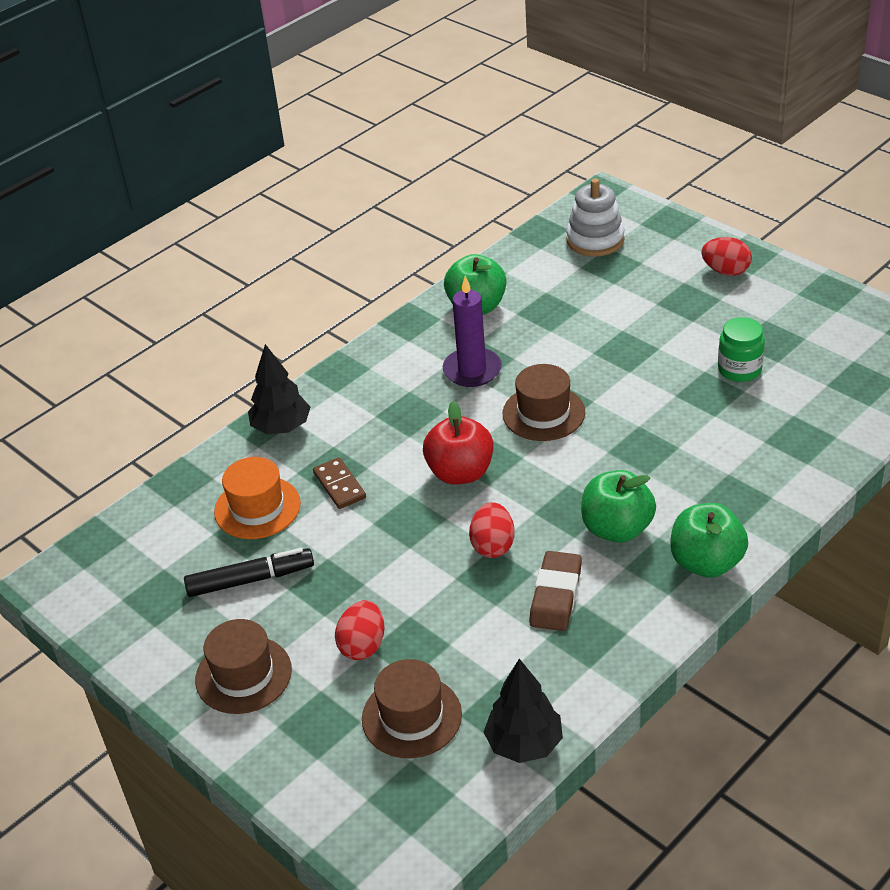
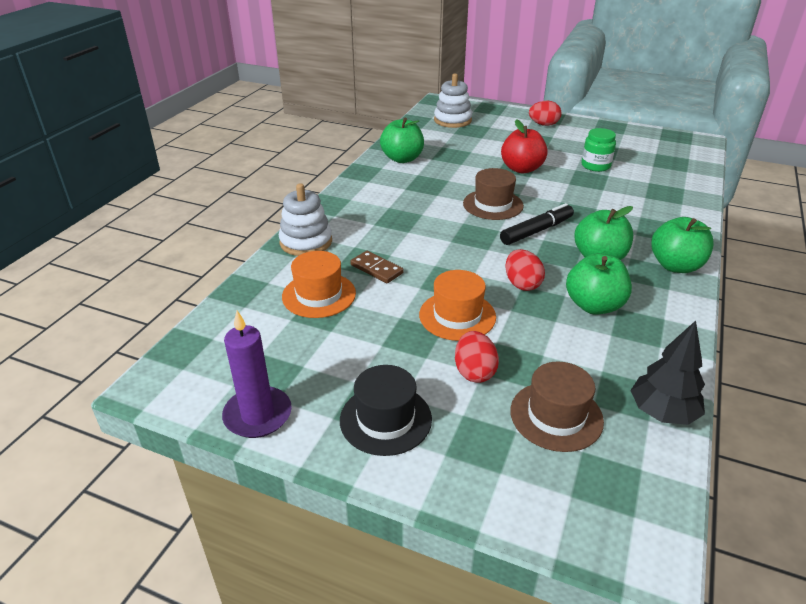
camera: 25 degrees left, 5 degrees down
black marker [184,548,314,597] -> black marker moved to [500,203,574,245]
brown hat [195,619,292,714] -> black hat [340,365,432,456]
black tree [248,344,310,434] -> white stacking toy [279,183,332,256]
red apple [423,401,494,484] -> red apple moved to [501,119,548,173]
purple candle [443,276,502,387] -> purple candle moved to [222,311,292,438]
brown eraser [529,551,582,631] -> green apple [566,253,632,315]
none -> orange hat [419,270,496,341]

